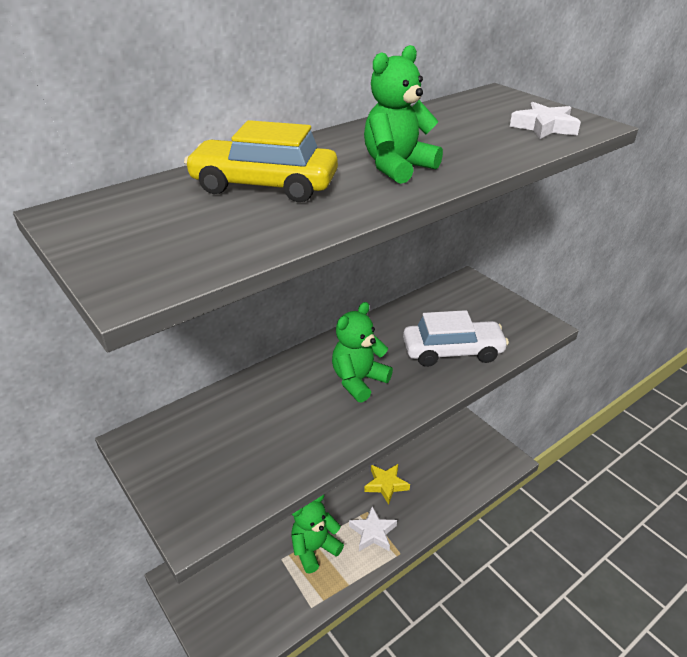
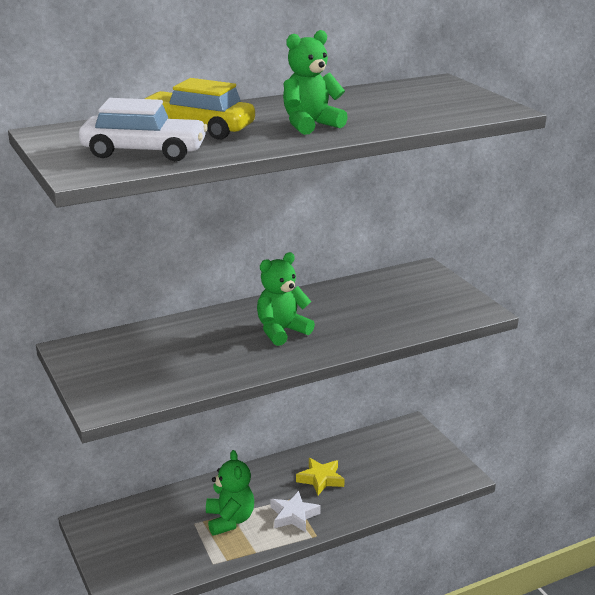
camera: 10 degrees right, 10 degrees down
green teddy bear [291,495,344,573] -> green teddy bear turned 105 degrees clockwise [206,450,254,536]
white car [403,310,509,367] -> white car moved to [79,98,208,161]
white star [510,102,581,139] -> none

